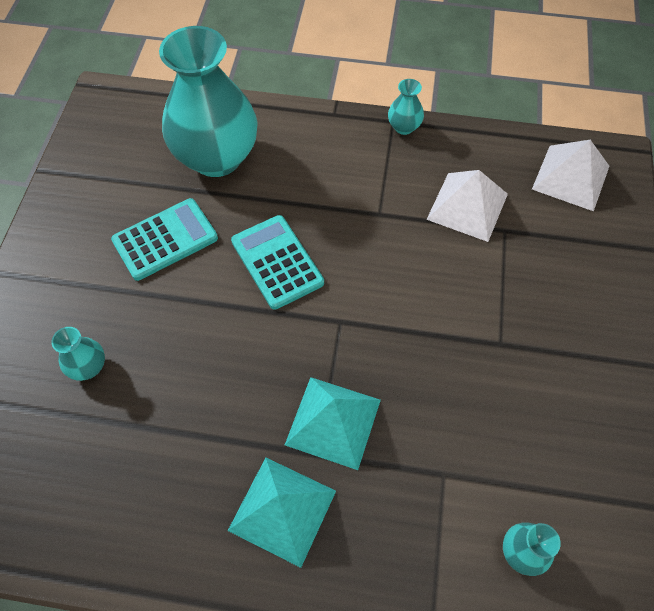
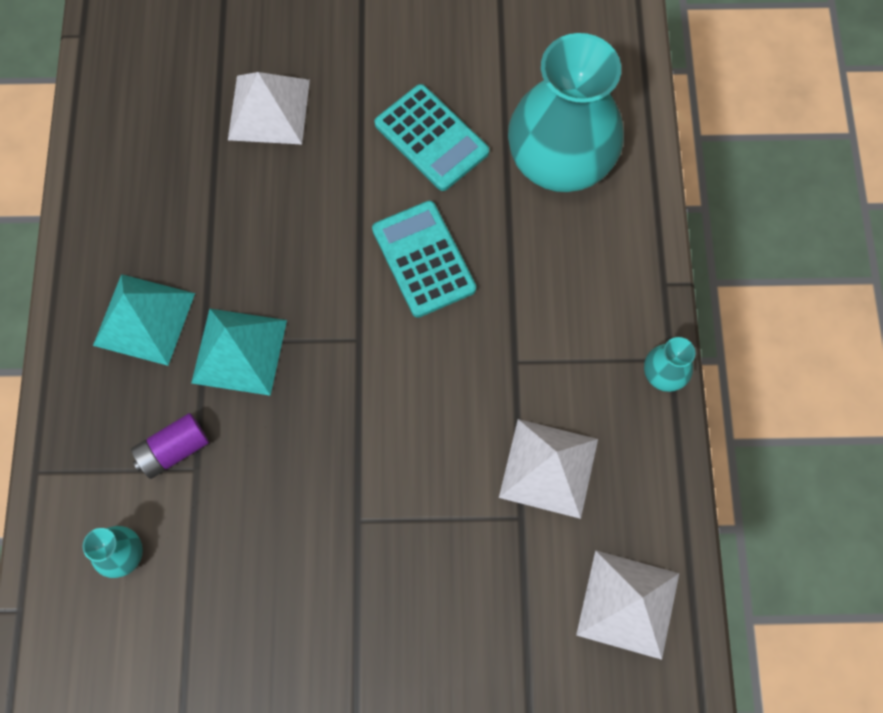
camera: 80 degrees right, 10 degrees up
turquoise vase [52,327,105,381] -> white pyramid [228,72,310,144]
turquoise calculator [231,215,324,310] -> turquoise calculator turned 75 degrees counterclockwise [372,201,476,318]
none -> purple battery [131,413,209,479]

